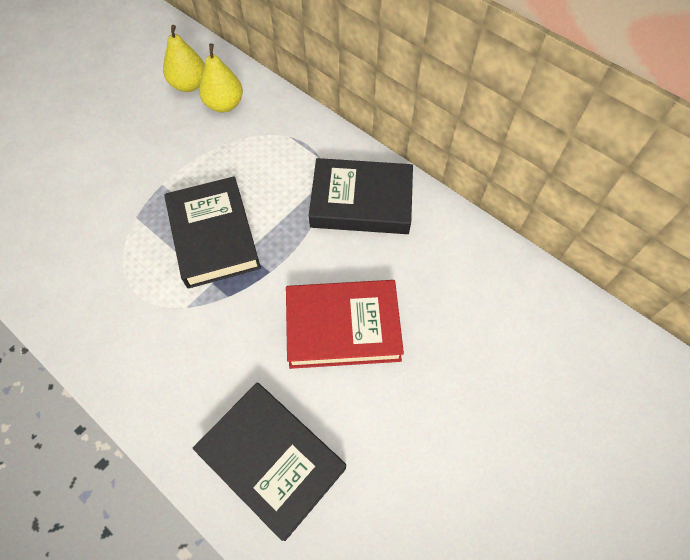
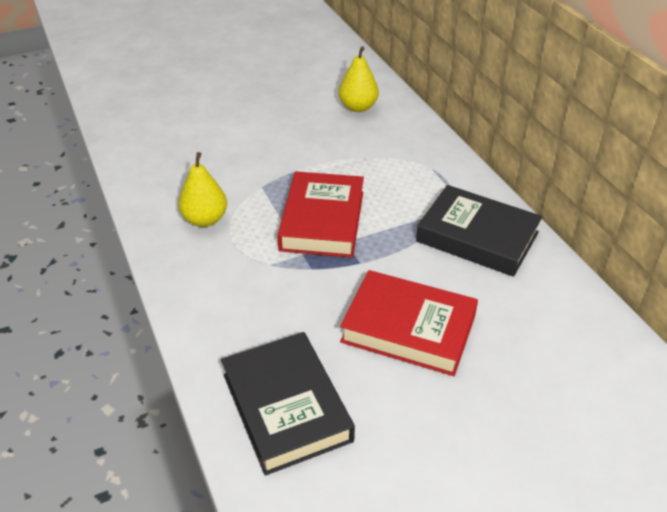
camera: 25 degrees right, 20 degrees down
black book [164,176,261,289] -> red book [277,171,364,258]
yellow pear [199,43,243,112] -> yellow pear moved to [178,152,227,227]

